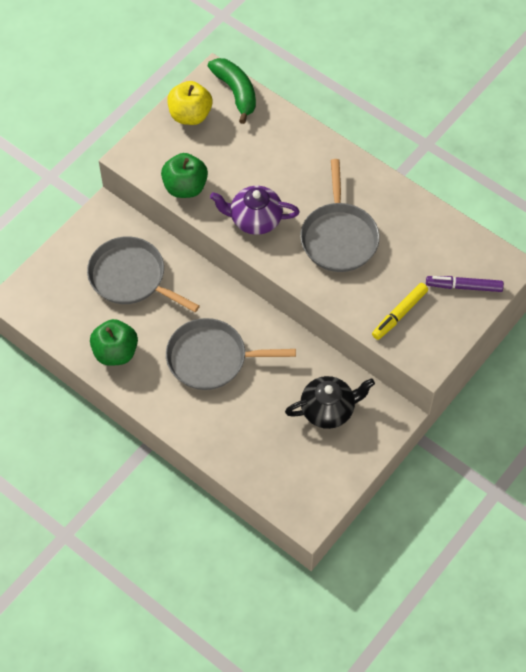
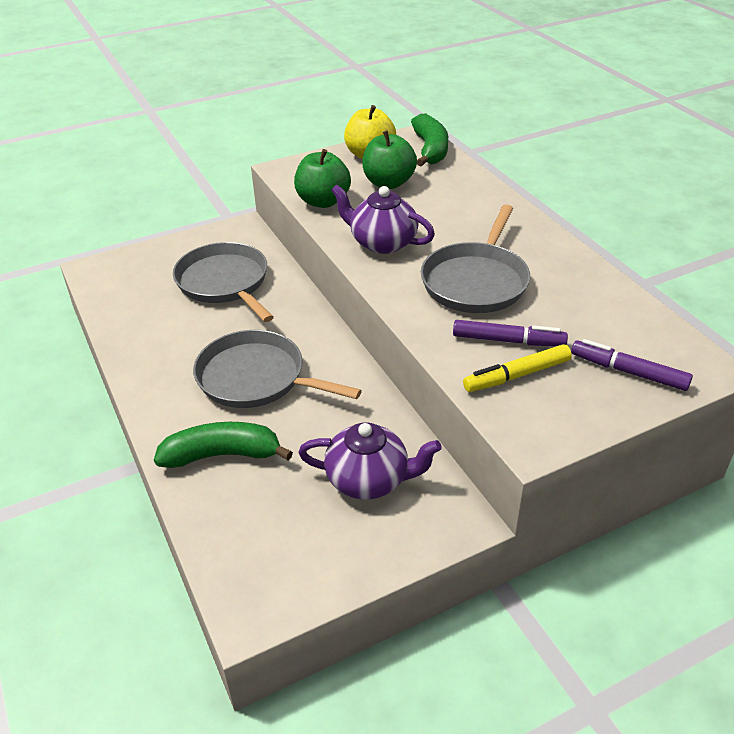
camera: 25 degrees right, 20 degrees down
green apple [90,319,138,366] -> green apple moved to [362,131,417,189]
black teapot [285,376,375,429] -> purple teapot [298,422,442,499]
none -> green banana [154,422,293,468]
none -> purple marker [453,320,568,346]

